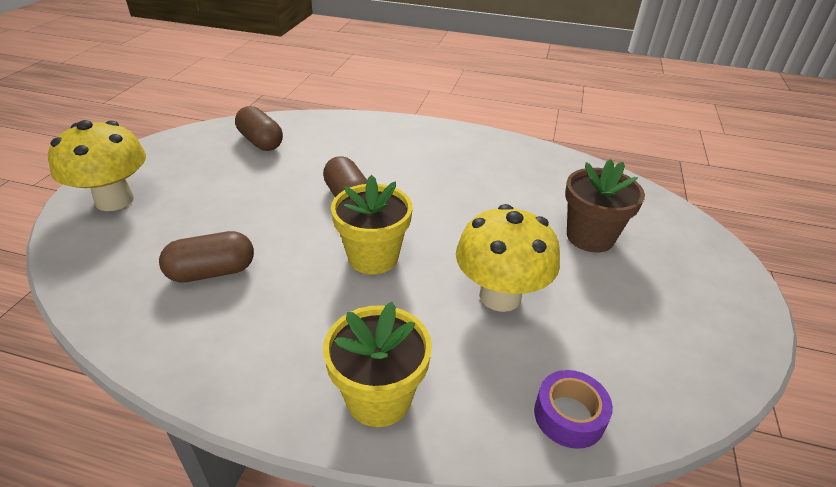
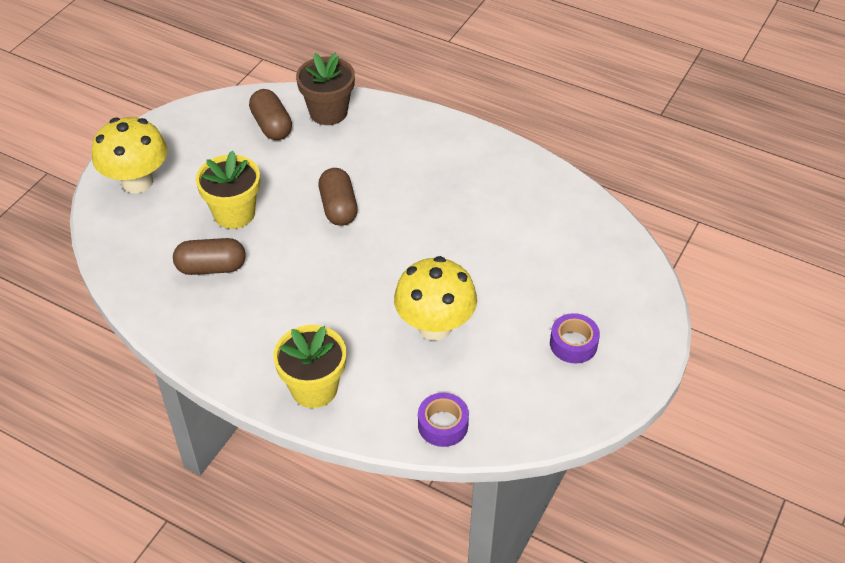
camera: 15 degrees right, 10 degrees up
yellow flower pot [331,175,413,275] -> yellow flower pot moved to [196,151,260,229]
brown flower pot [565,159,645,253] -> brown flower pot moved to [296,53,355,125]
none -> purple tape [550,313,600,363]

